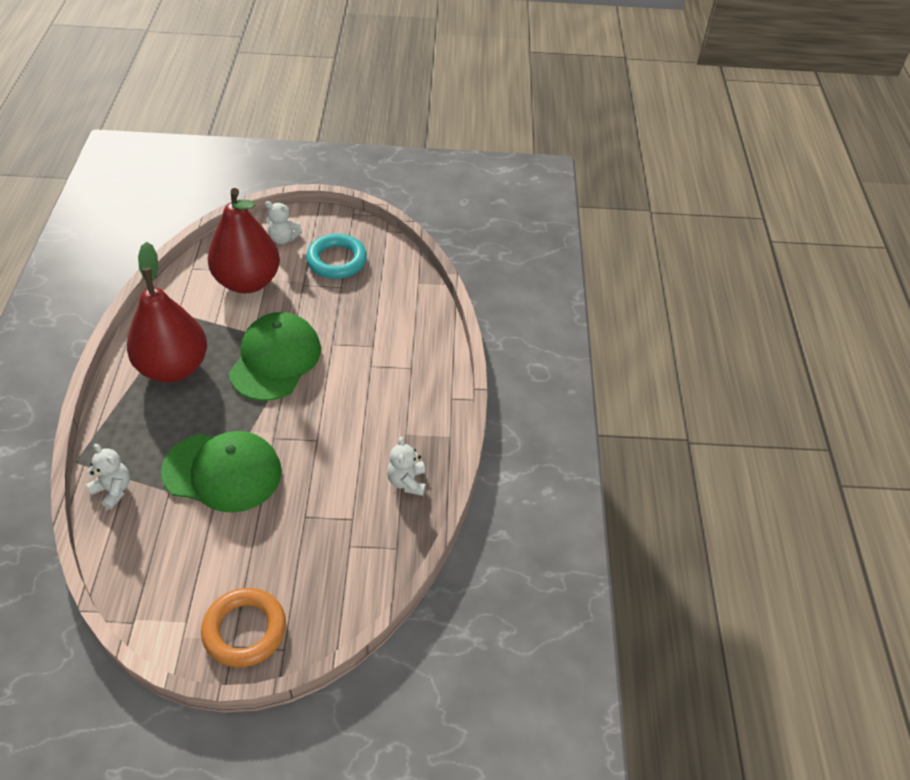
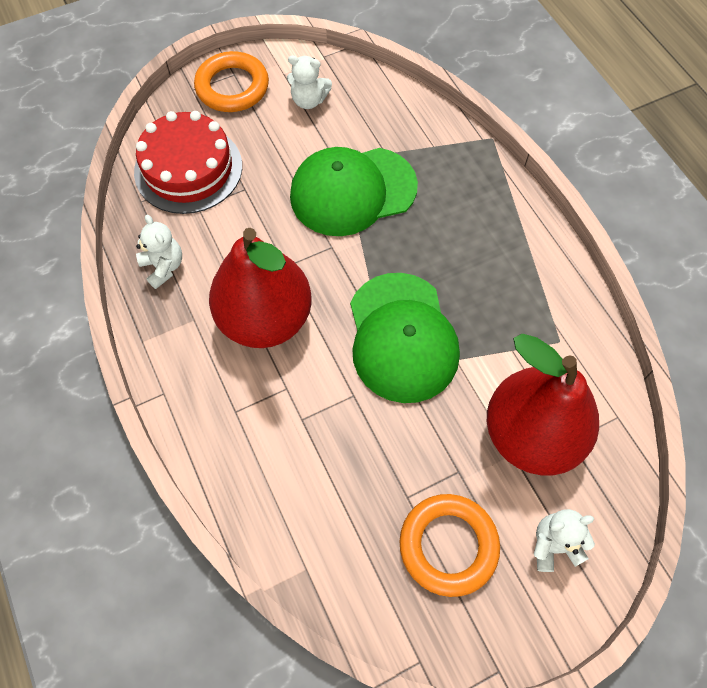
camera: 155 degrees right, 15 degrees up
white teddy bear [86,444,130,510] -> white teddy bear moved to [287,55,332,109]
red pear [127,242,207,382] -> red pear moved to [209,228,312,348]
turquoise ring [306,234,367,279] -> orange ring [400,494,500,597]
none -> red cake [134,111,242,214]

